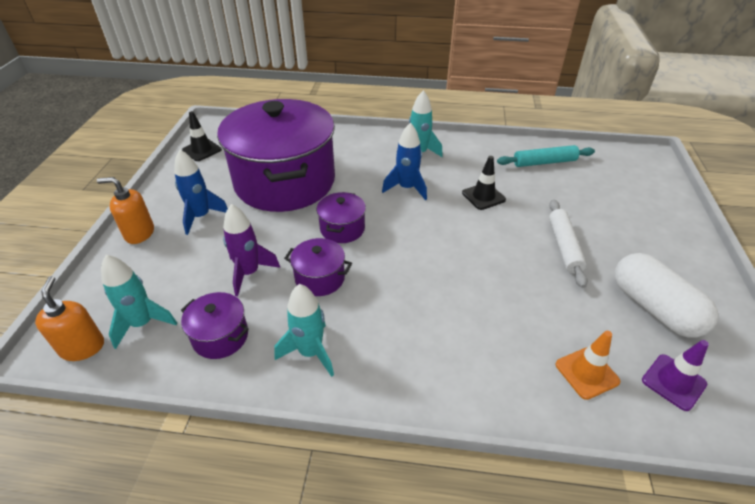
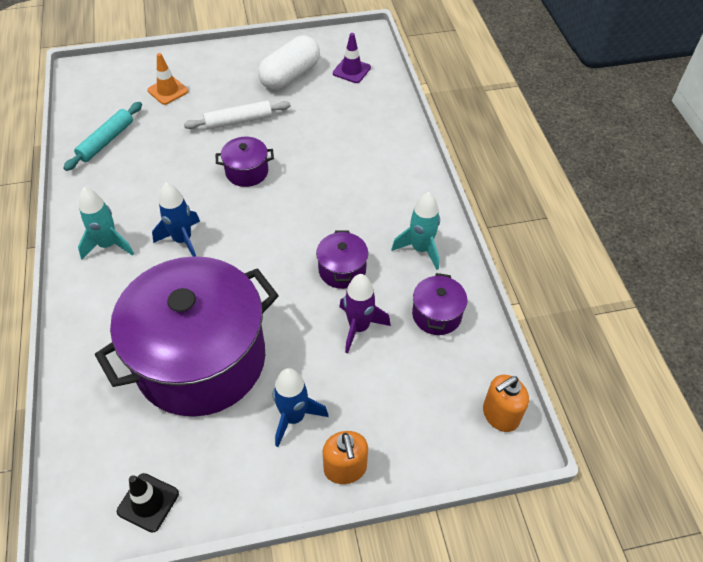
camera: 110 degrees left, 10 degrees up
turquoise rocket [101,255,177,349] -> none
purple pot [317,192,366,243] -> purple pot moved to [216,137,274,187]
black traffic cone [462,156,506,210] -> none
turquoise rolling pin [497,145,595,167] -> turquoise rolling pin turned 60 degrees clockwise [63,102,142,171]
orange traffic cone [556,331,620,400] -> orange traffic cone moved to [147,53,189,105]

